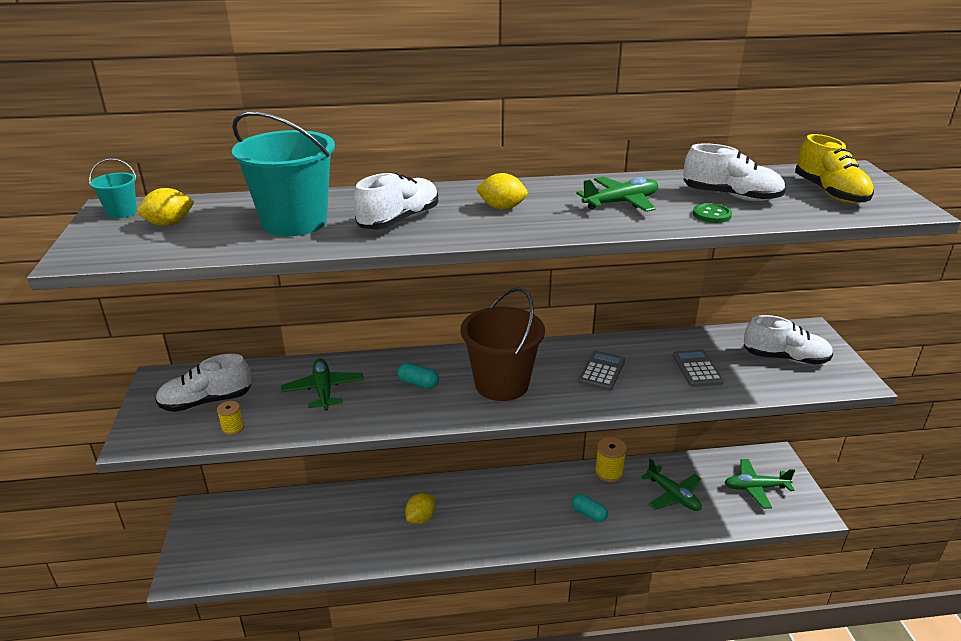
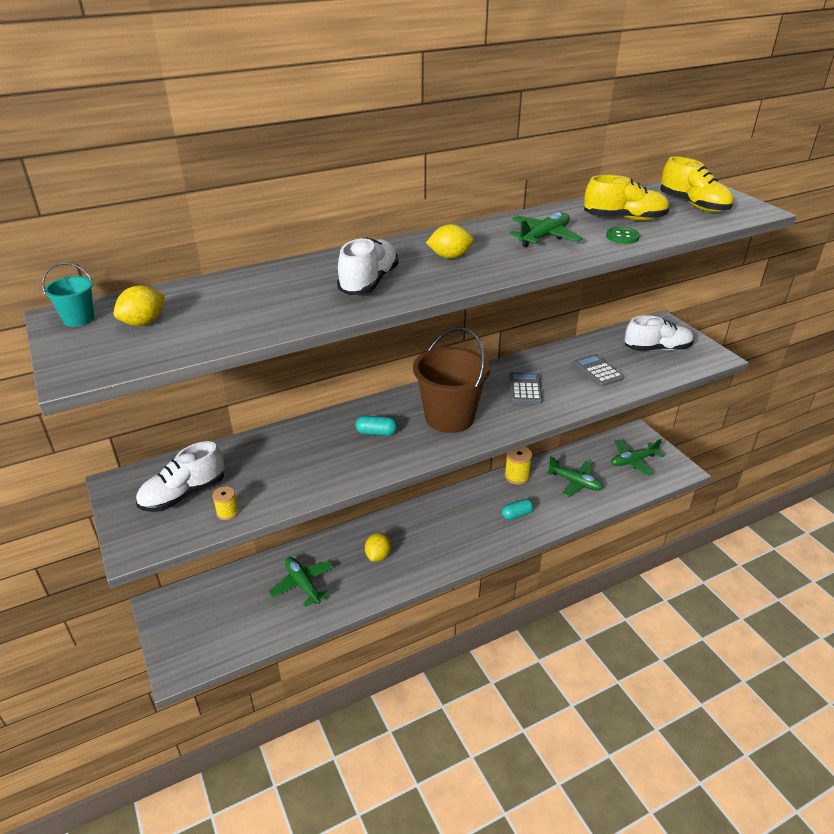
camera: 20 degrees left, 5 degrees up
turquoise bucket [232,111,335,236] -> none
green plane [281,359,364,411] -> green plane moved to [269,557,334,607]
turquoise capsule [571,494,608,522] -> turquoise capsule turned 45 degrees counterclockwise [502,499,534,520]
white shoe [684,143,786,201] -> yellow shoe [584,175,670,221]

